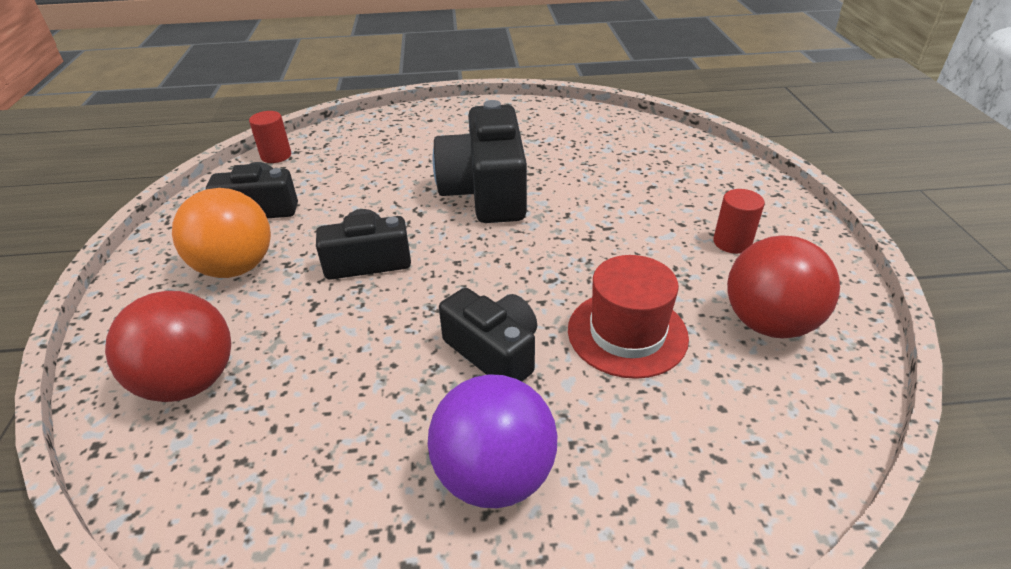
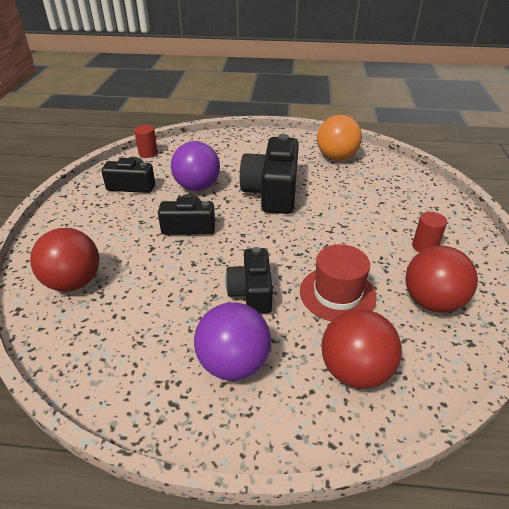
camera: 10 degrees right, 0 degrees up
orange ball [172,188,271,278] -> orange ball moved to [317,115,362,160]
black camera [439,288,537,382] -> black camera turned 150 degrees counterclockwise [225,247,273,314]
none -> purple ball [171,141,220,191]
none -> red ball [321,309,402,389]

